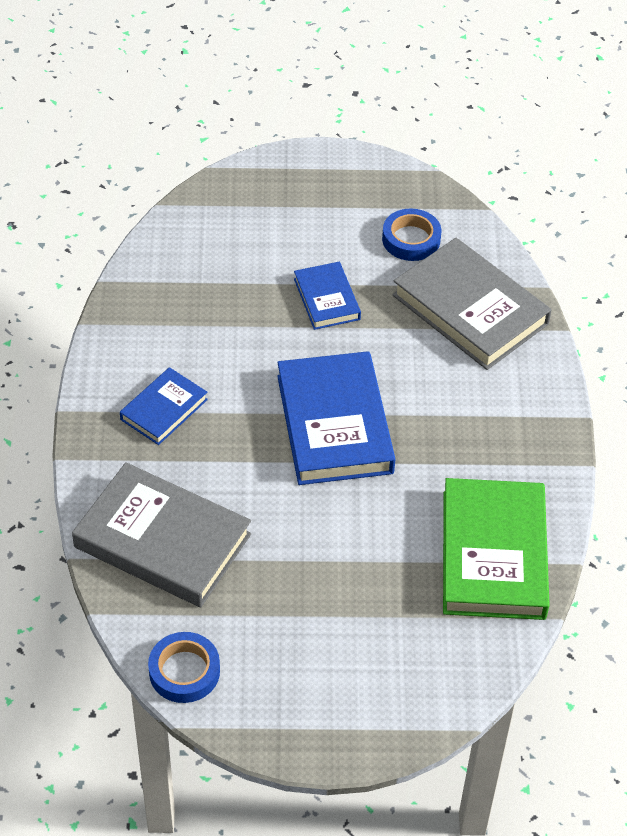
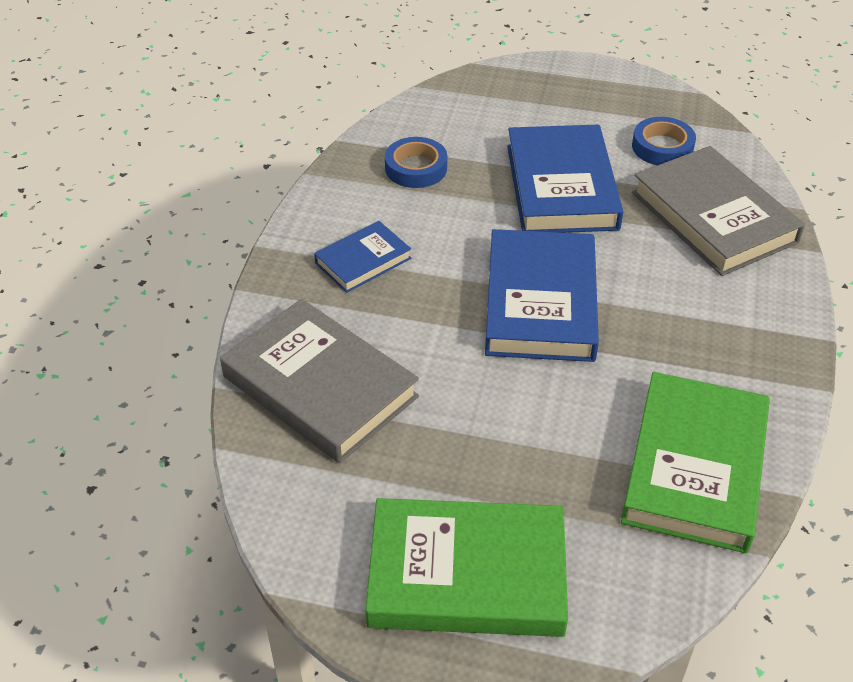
camera: 15 degrees right, 5 degrees down
blue tape [148,632,220,703] -> blue tape moved to [385,137,447,188]
blue book [294,262,361,330] -> blue book [507,125,623,233], size x1.86
none -> green book [365,498,568,637]

